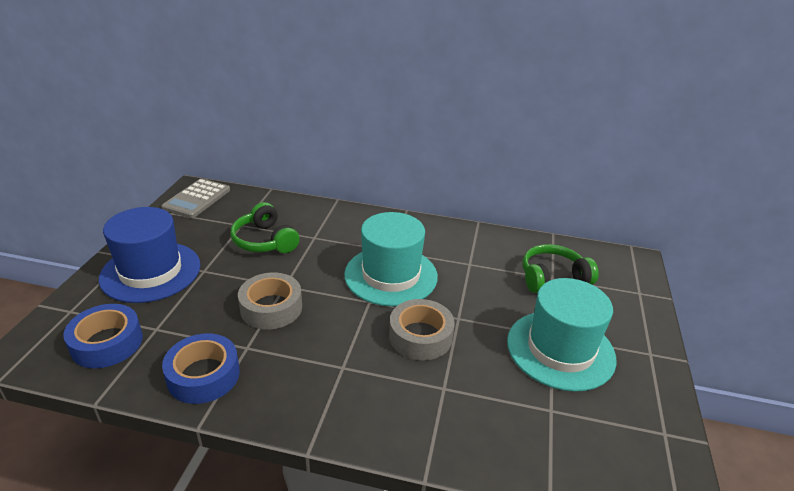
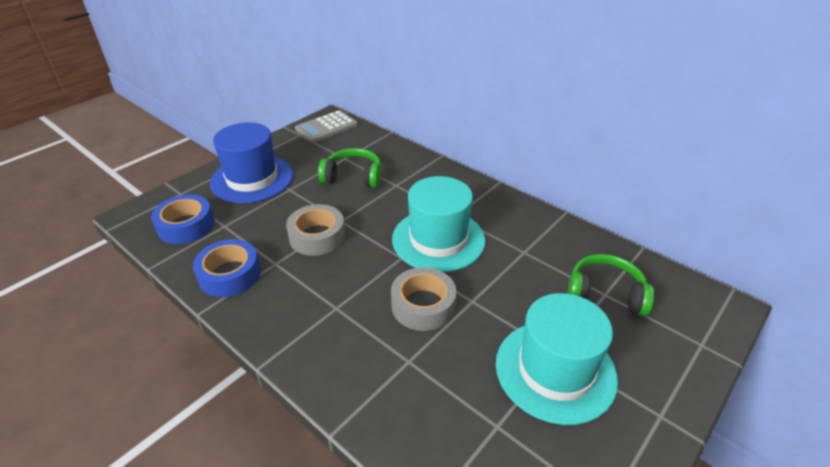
camera: 30 degrees right, 5 degrees up
green headphones [230,202,300,253] -> green headphones turned 105 degrees clockwise [318,148,381,188]

